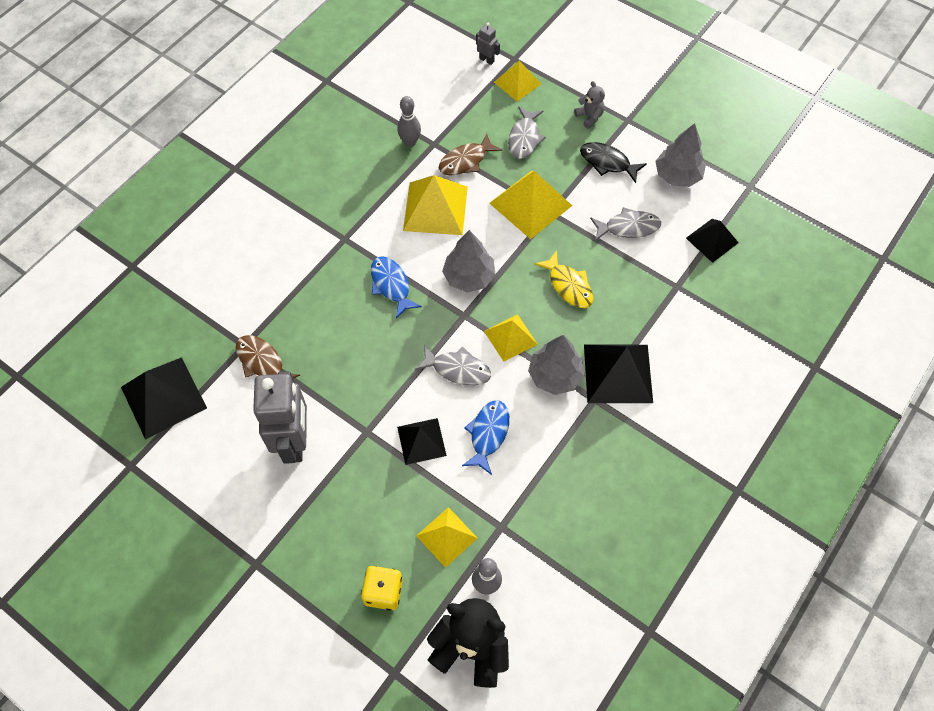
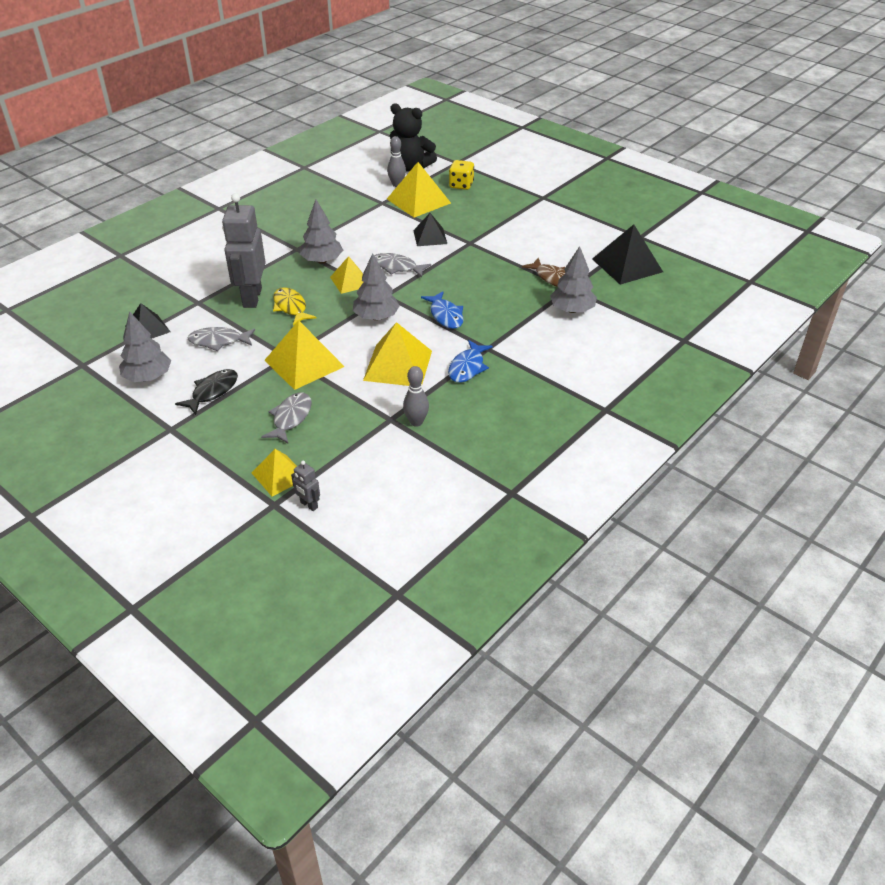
camera: 175 degrees left, 20 degrees down
grey robot [253,371,307,464] -> grey robot moved to [222,193,266,308]
yellow pyramid [416,507,478,568] -> yellow pyramid [387,162,451,218], size x1.61
brown fish [439,133,502,176] -> none
blue fish [462,400,509,475] -> blue fish moved to [448,340,493,383]
grey teddy bear [574,81,605,129] -> none
black fish [580,142,647,183] -> black fish turned 90 degrees counterclockwise [175,369,238,415]
black pyramid [584,345,653,403] -> none
none -> grey tree [550,246,597,313]

